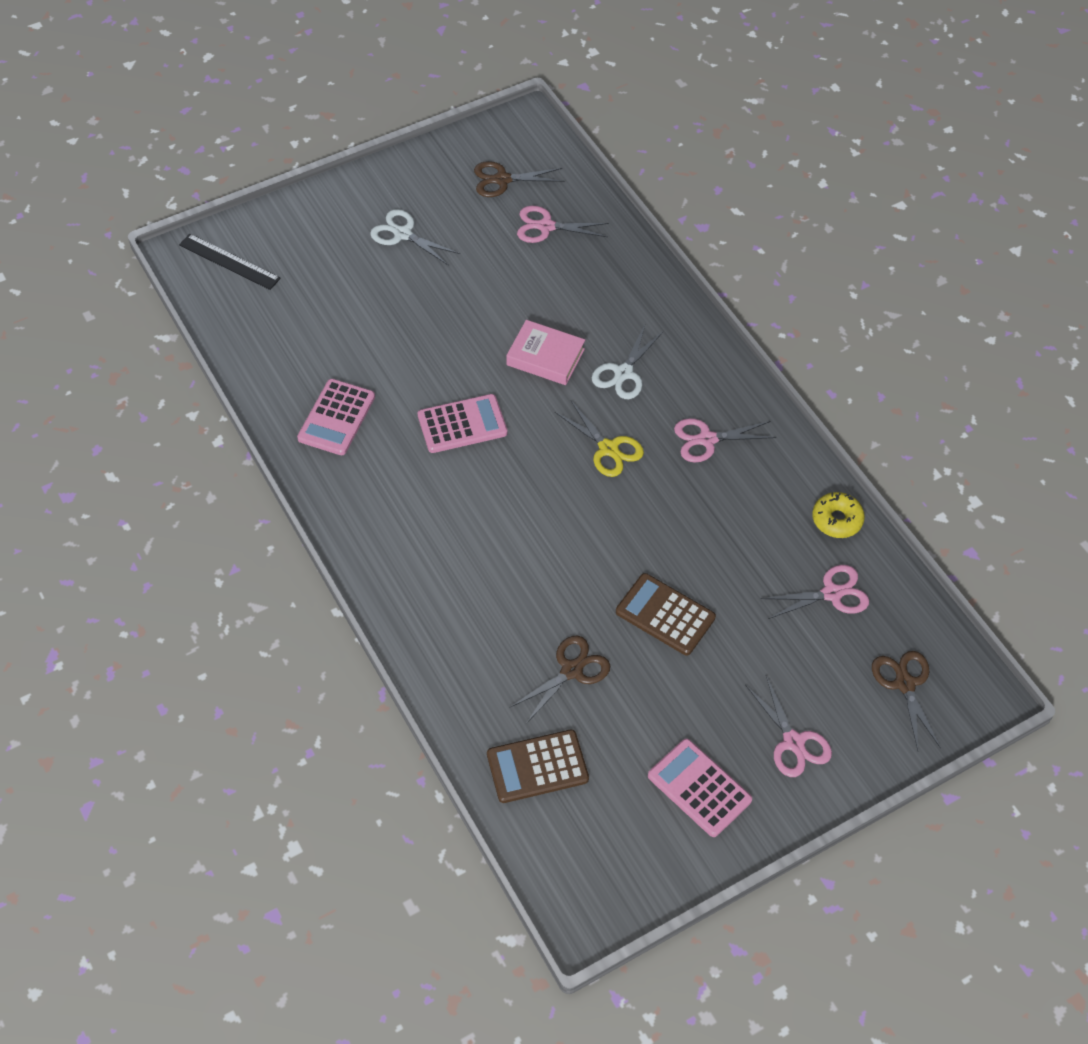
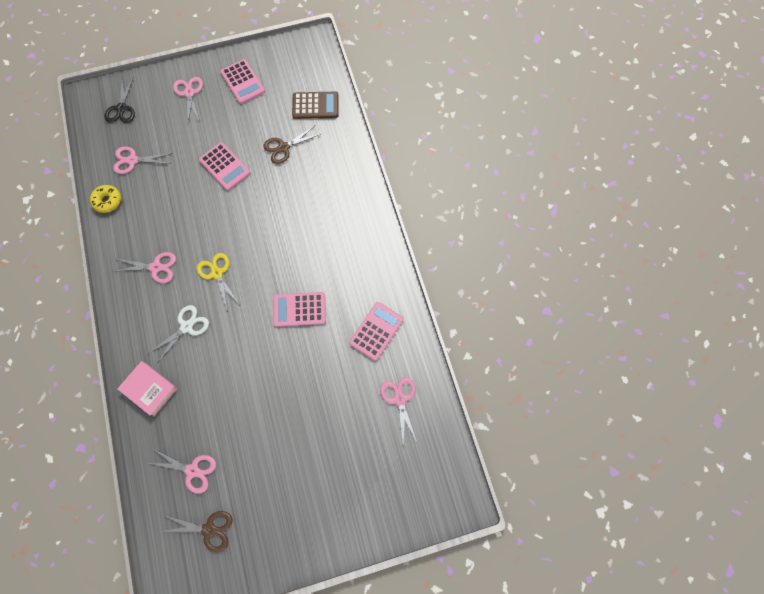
camera: 165 degrees left, 15 degrees up
black ruler [179,234,281,290] -> none
white scissors [370,209,460,266] -> none
pink book [506,320,585,385] -> pink book moved to [117,361,178,416]
brown calculator [616,573,716,655] -> pink calculator [199,142,250,191]
brown scissors [872,651,941,750] -> black scissors [104,76,135,123]
none -> pink scissors [380,377,418,444]

